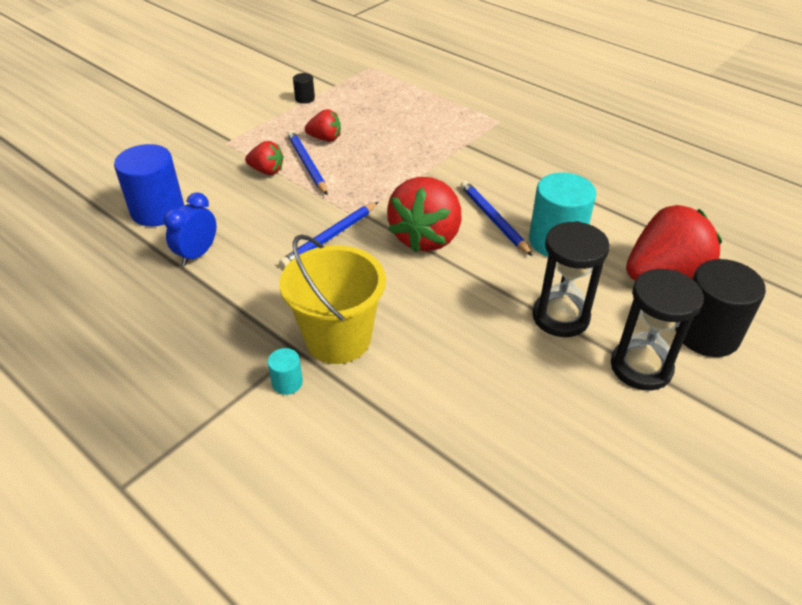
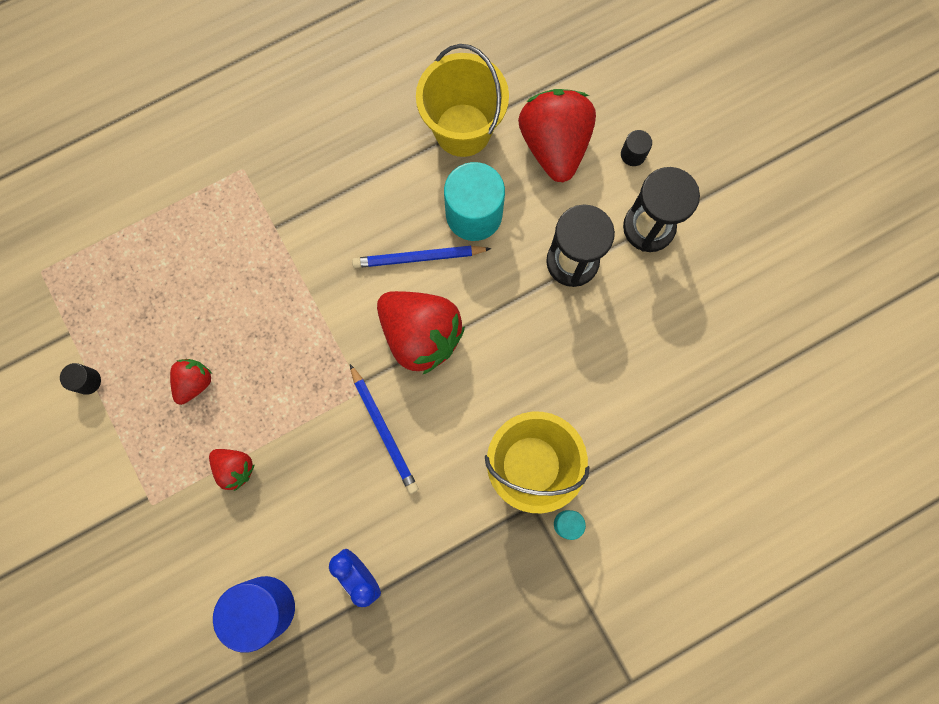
camera: 70 degrees left, 35 degrees up
red strawberry [245,141,284,175] -> red strawberry turned 90 degrees clockwise [209,449,255,491]
blue pencil [287,130,328,195] -> none
black cylinder [675,259,766,357] -> black cylinder [621,130,652,166], size x0.46
none -> yellow bucket [416,44,509,157]

